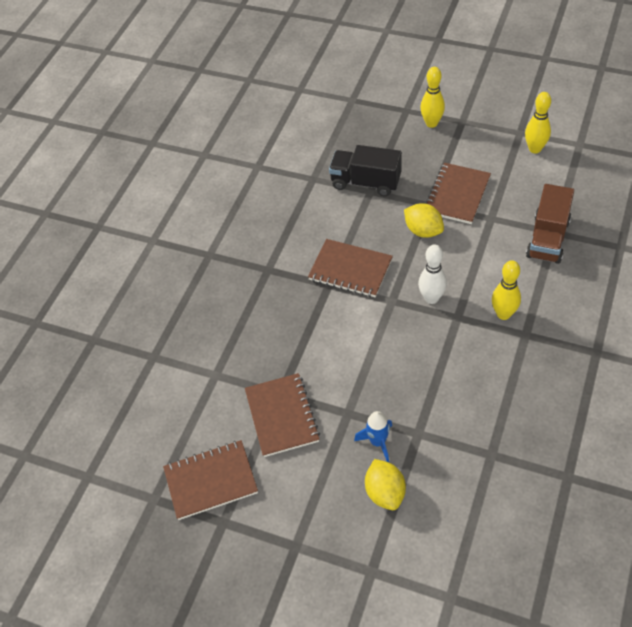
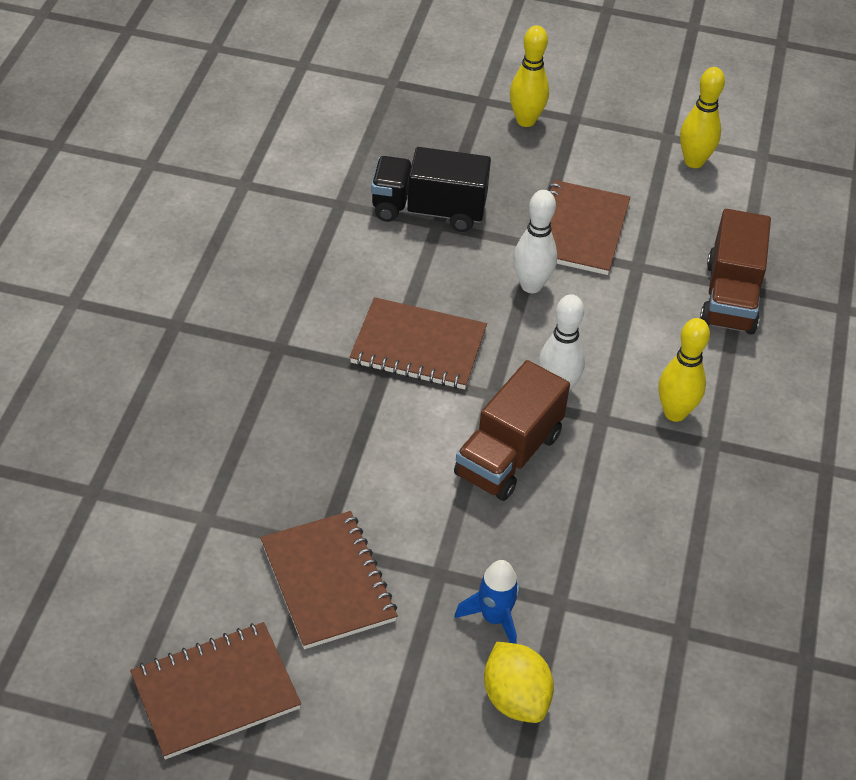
camera: 15 degrees left, 5 degrees down
yellow lemon [404,203,444,238] -> white bowling pin [513,190,557,293]
none -> brown truck [454,360,570,501]

